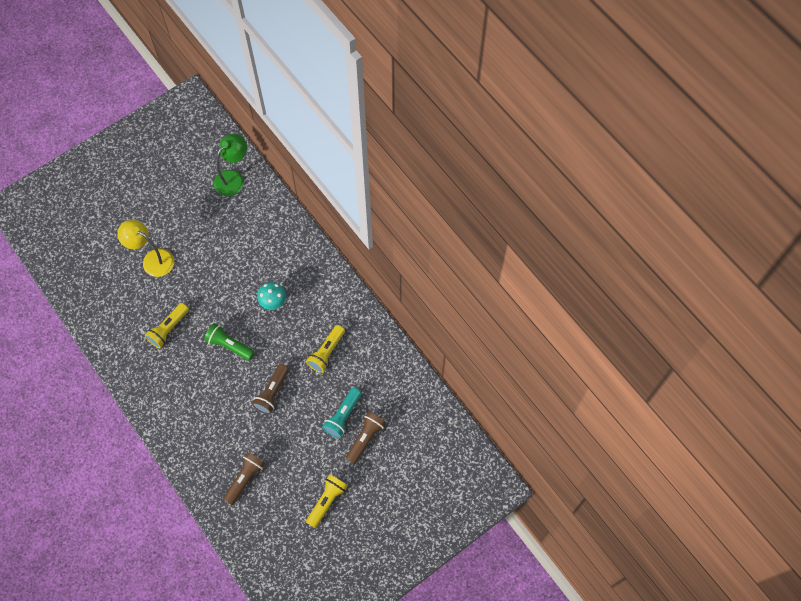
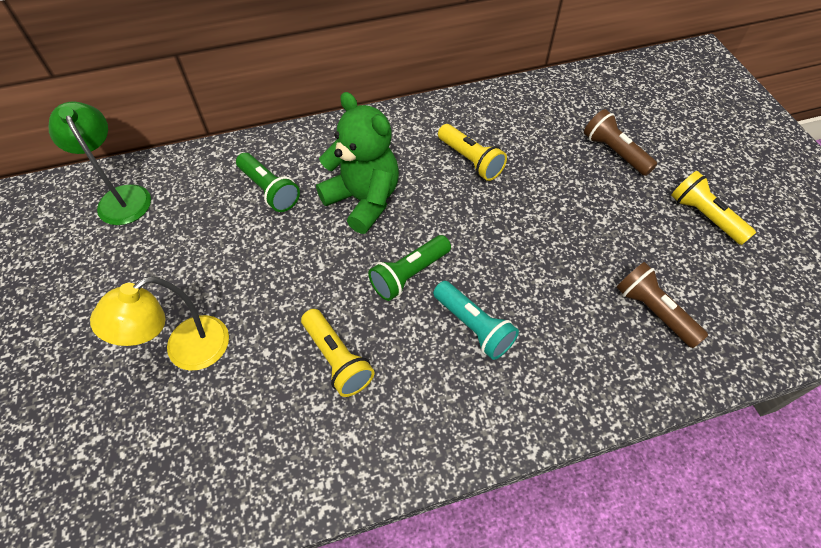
camera: 70 degrees left, 10 degrees down
brown flashlight [252,364,289,414] -> none
turquoise mushroom [257,282,286,310] -> green teddy bear [316,92,399,234]
turquoise flashlight [322,388,361,438] -> turquoise flashlight moved to [433,281,519,360]
none -> green flashlight [236,153,300,212]

